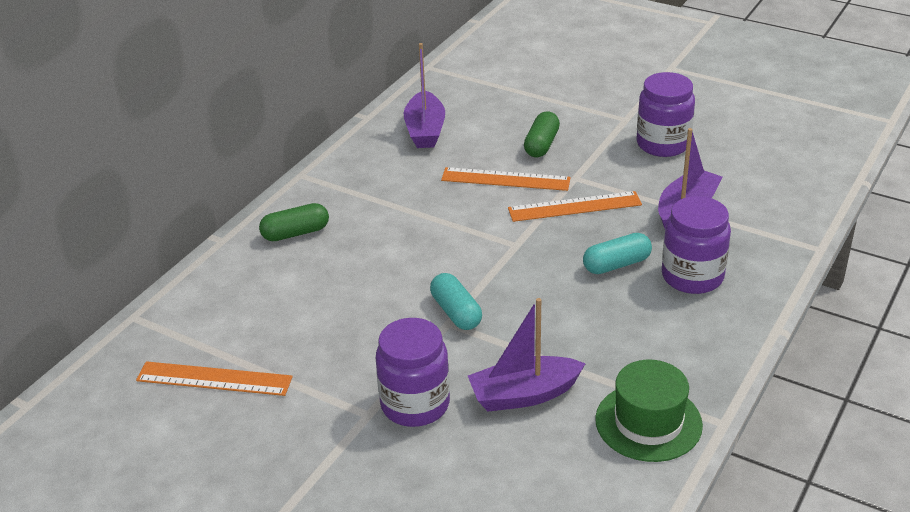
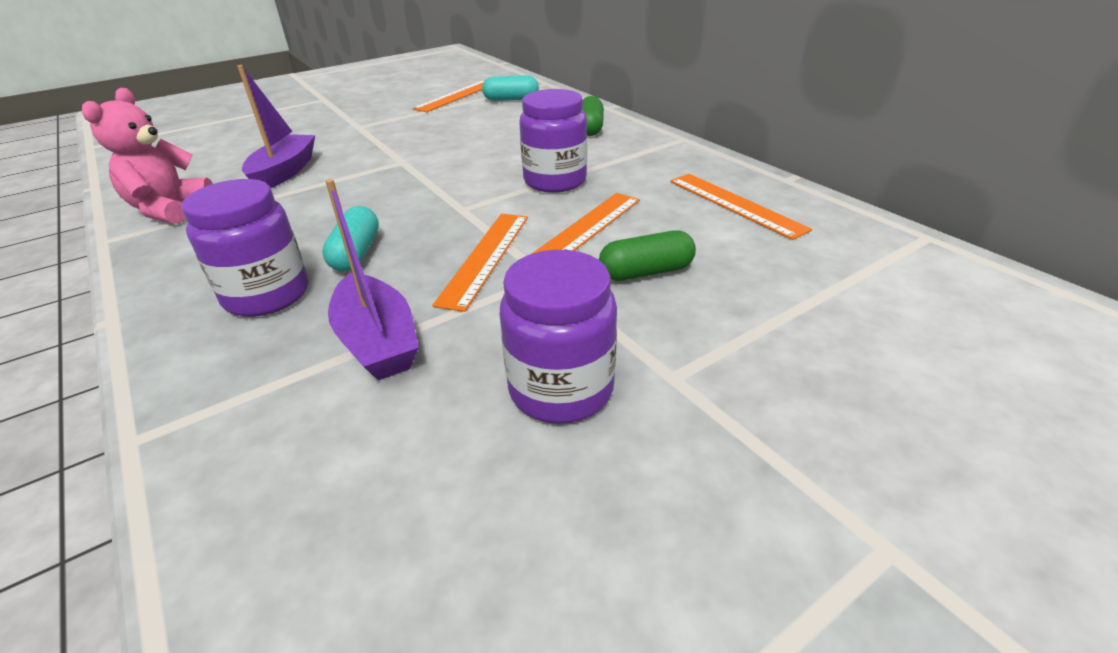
camera: 115 degrees right, 0 degrees up
purple jar [376,318,450,427] -> purple jar moved to [519,89,587,193]
purple boat [404,43,445,148] -> orange ruler [670,174,812,240]
turquoise capsule [430,273,482,330] -> turquoise capsule moved to [482,75,539,101]
green capsule [524,112,560,157] -> green capsule turned 60 degrees counterclockwise [599,231,696,281]
green hat [595,360,703,462] -> pink teddy bear [82,88,213,224]

